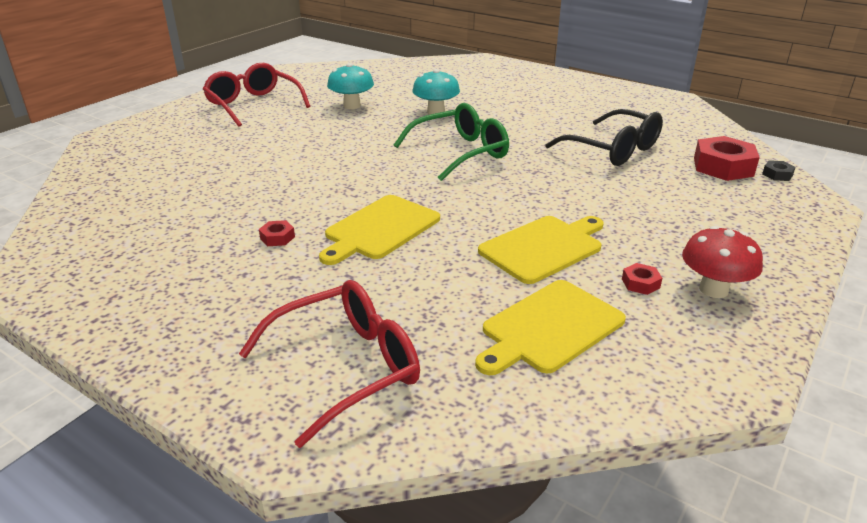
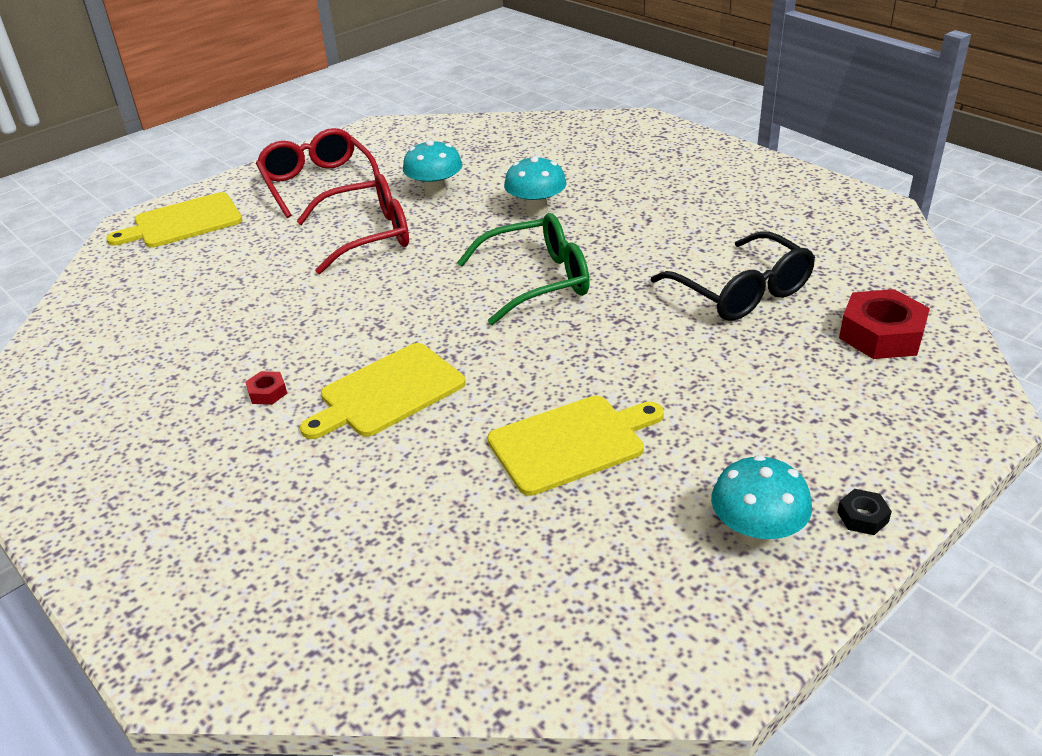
camera: 15 degrees right, 5 degrees up
red glasses [239,280,420,448] -> red glasses moved to [296,174,409,274]
yellow cutting board [475,280,626,375] -> yellow cutting board moved to [106,192,242,247]
red nut [622,263,662,295] -> none
red mushroom [682,226,763,298] -> turquoise mushroom [711,455,812,548]
black nut [762,160,796,181] -> black nut moved to [837,489,892,535]

